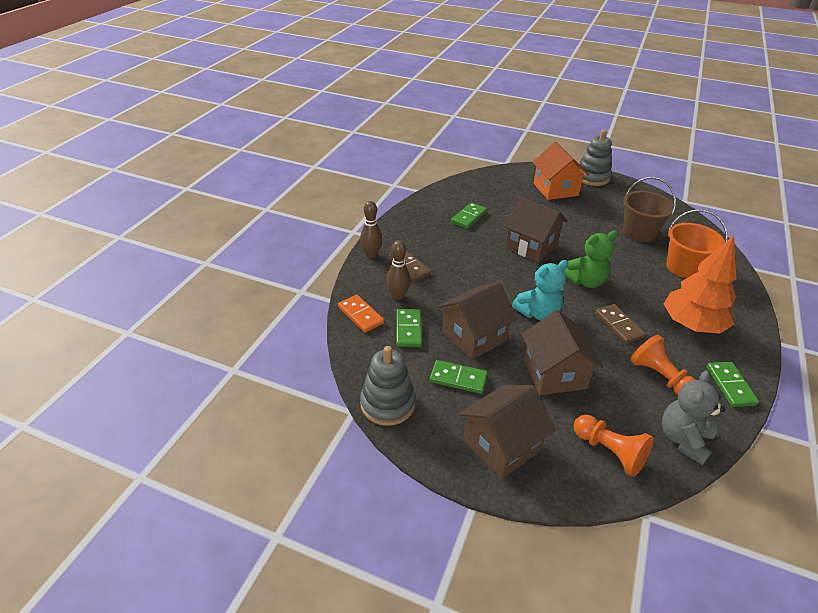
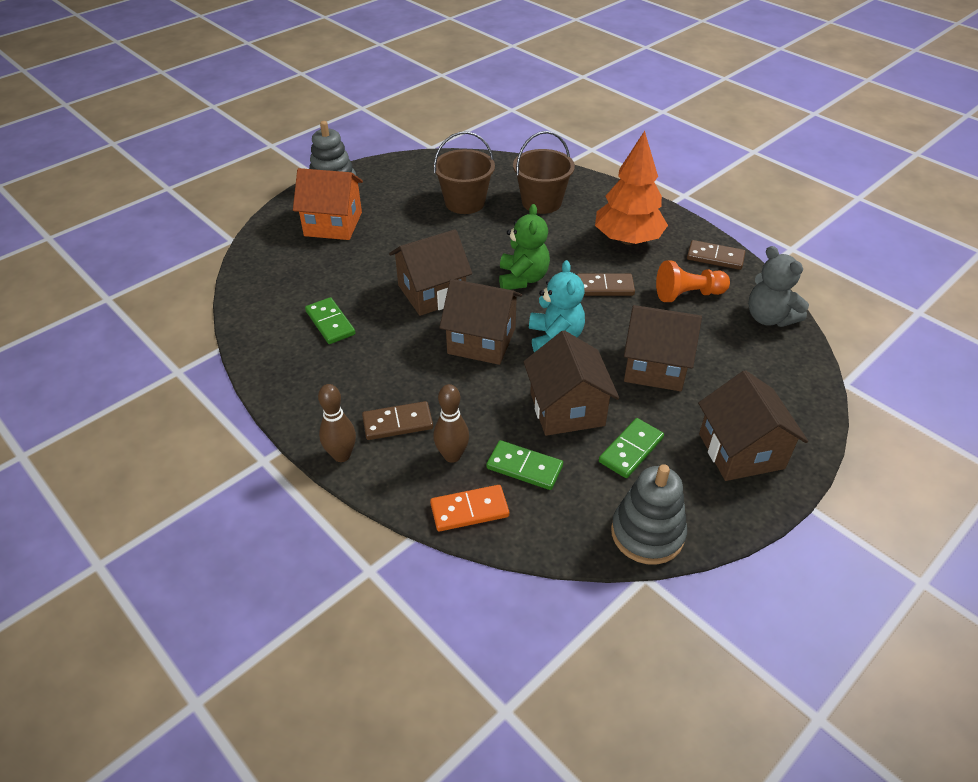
camera: 65 degrees left, 5 degrees up
orange pawn [574,415,654,477] -> none
orange bucket [666,209,728,278] -> brown bucket [513,131,575,214]
green domino [707,362,759,407] -> brown domino [687,240,745,270]
none -> brown house [439,279,522,365]

